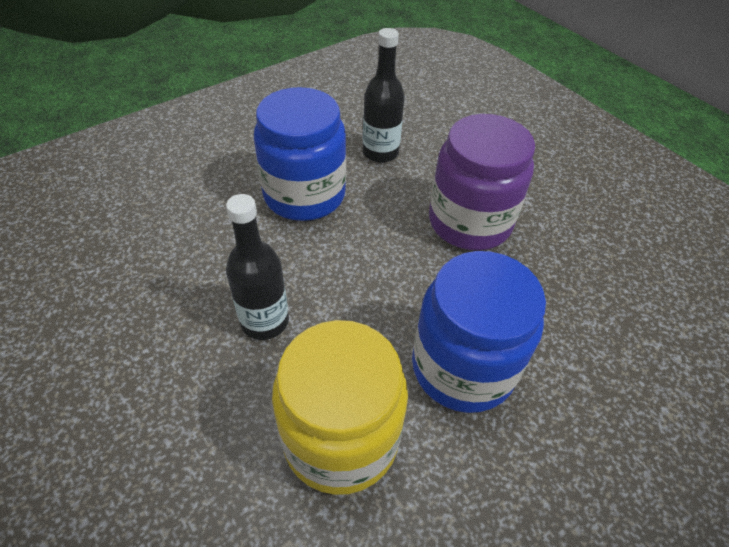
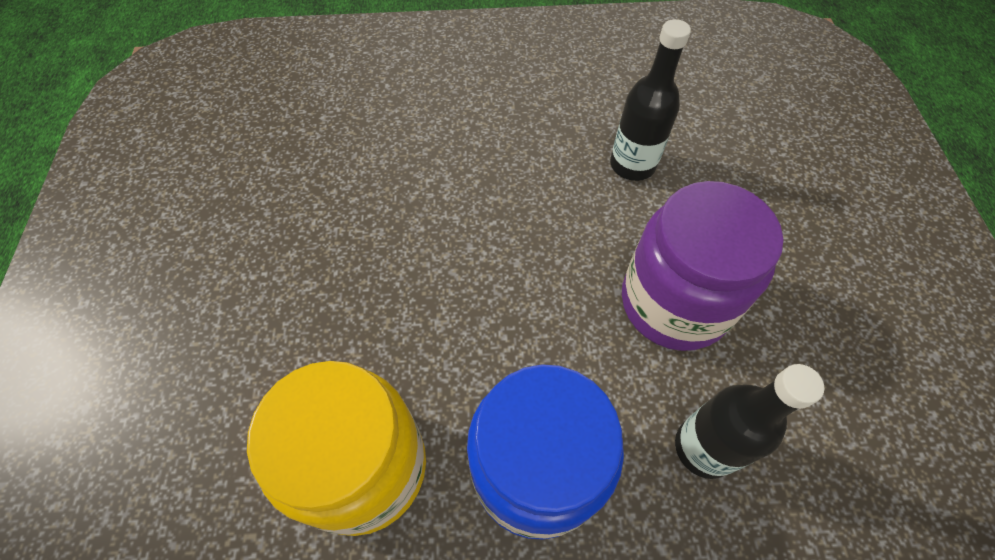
camera: 35 degrees right, 10 degrees up
black bottle [226,194,289,340] -> black bottle moved to [675,364,825,479]
blue jar [254,87,346,221] -> none

